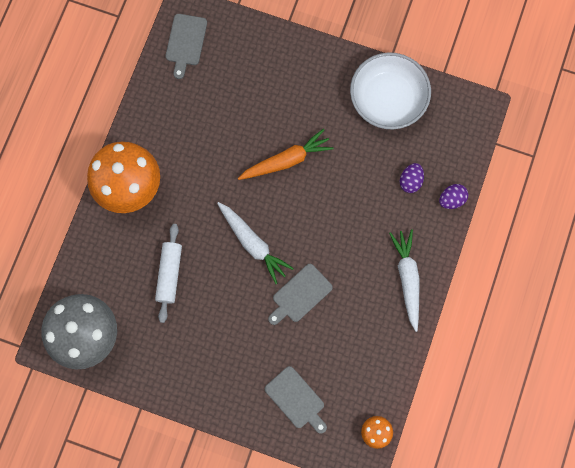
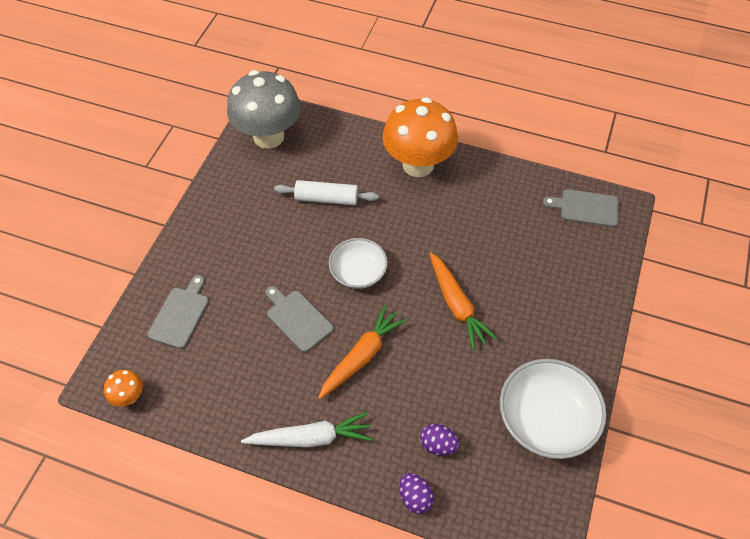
camera: 90 degrees right, 20 degrees down
white carrot [217,202,294,284] -> white bowl [329,238,388,289]
grey cutting board [265,366,327,434] -> grey cutting board turned 150 degrees clockwise [147,275,209,349]
none -> orange carrot [318,305,407,399]

